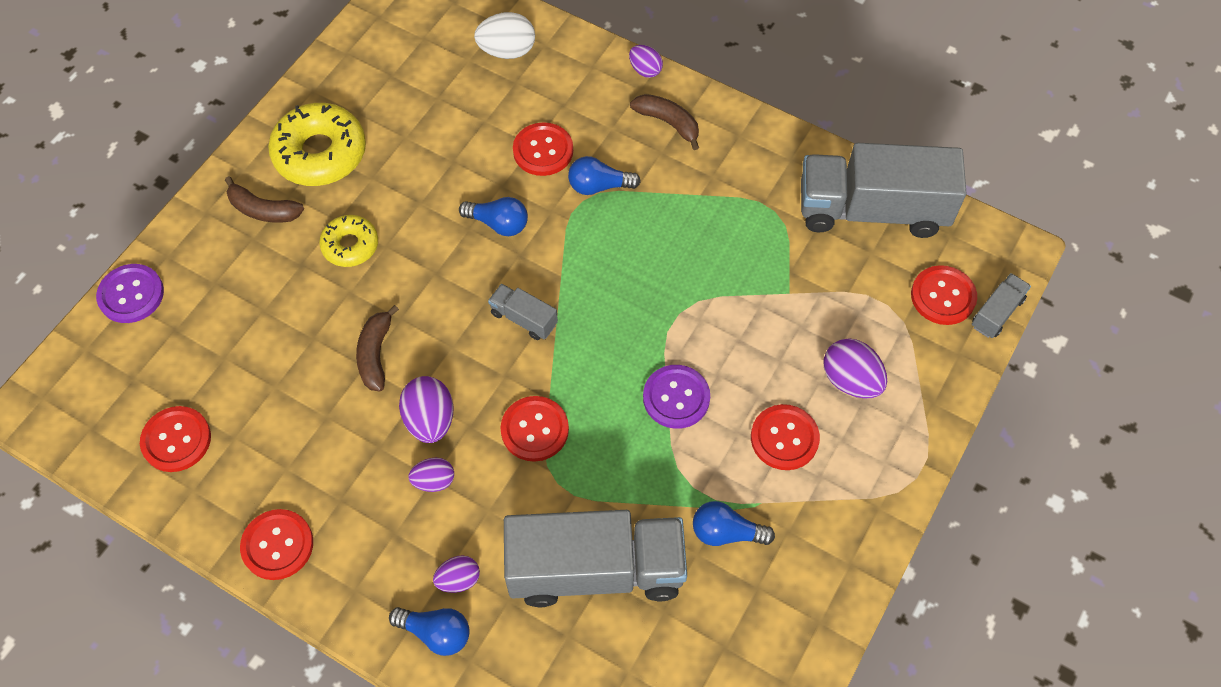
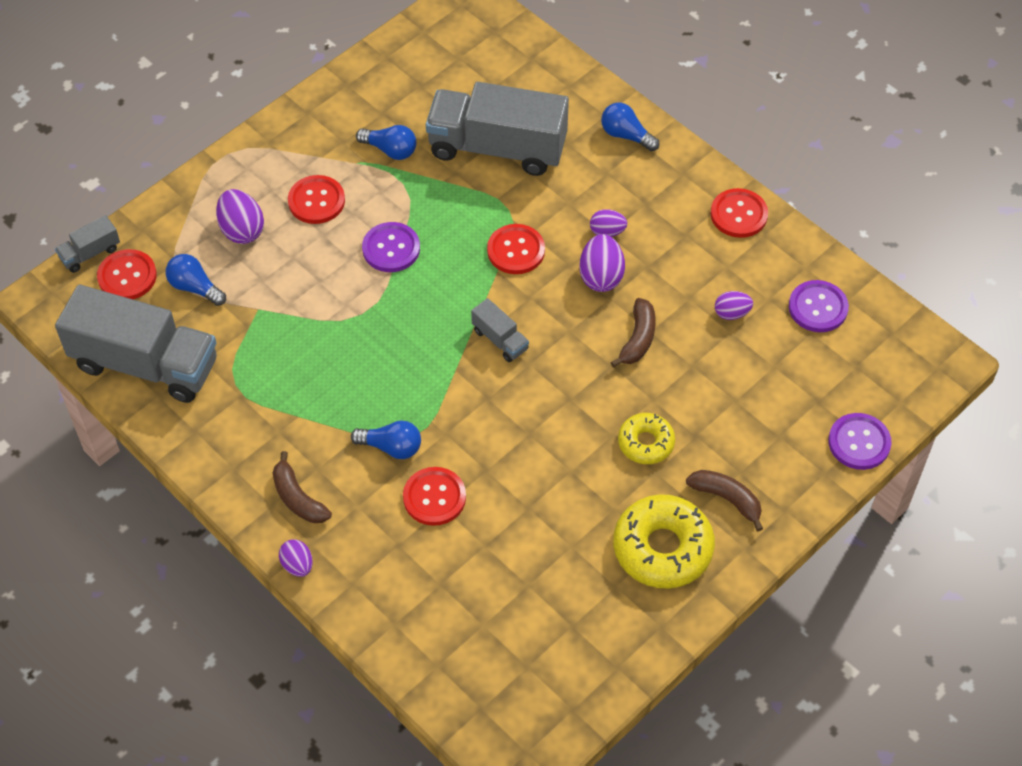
camera: 165 degrees left, 5 degrees down
red button [140,406,211,472] -> purple button [789,280,849,332]
purple egg [433,555,480,593] -> purple egg moved to [715,291,753,320]
blue light bulb [459,197,528,236] -> blue light bulb moved to [166,254,226,306]
white egg [474,12,535,59] -> none

